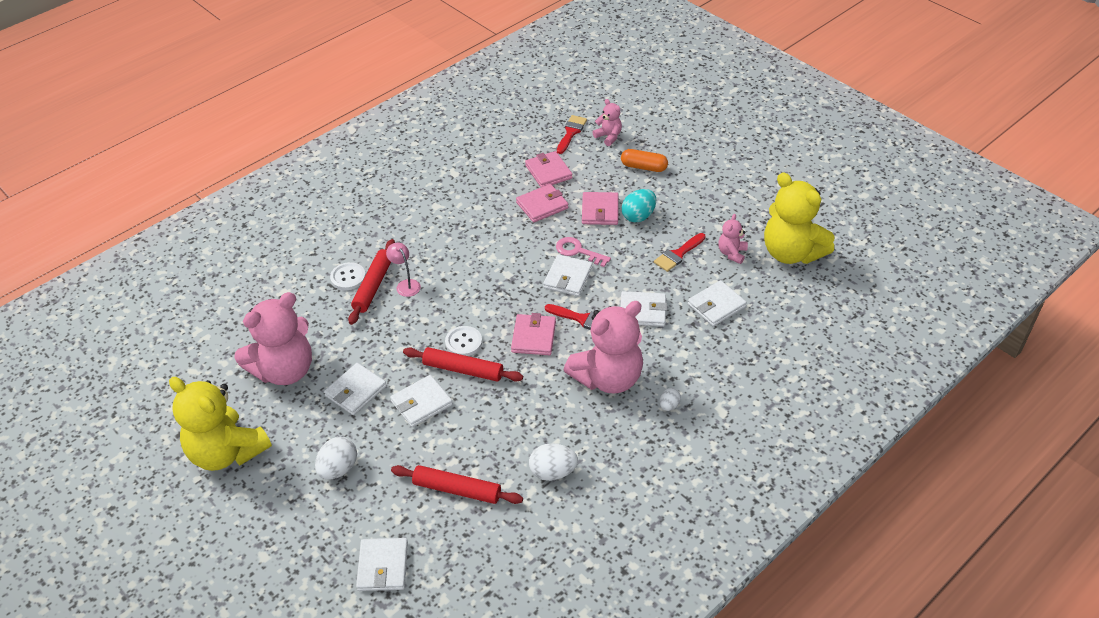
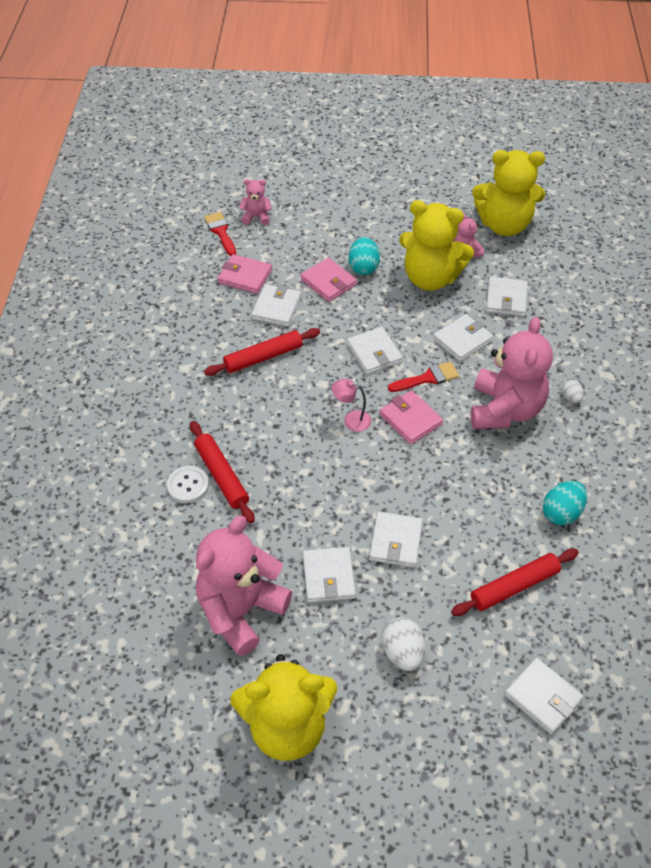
camera: 45 degrees left, 5 degrees up
pink teddy bear [234,292,312,385] -> pink teddy bear turned 150 degrees counterclockwise [196,516,292,656]
pink lamp [386,243,421,297] -> pink lamp moved to [332,379,371,432]
red rolling pin [403,347,523,382] -> red rolling pin moved to [204,328,320,376]
white button [445,326,482,356] -> none
pink wallet [516,184,568,222] -> white wallet [251,284,301,327]
white egg [529,443,578,481] -> turquoise egg [543,481,587,525]
pink key [556,237,611,267] -> none
orange capsule [621,149,668,172] -> none
red brush [654,233,706,272] -> yellow teddy bear [399,200,474,291]

